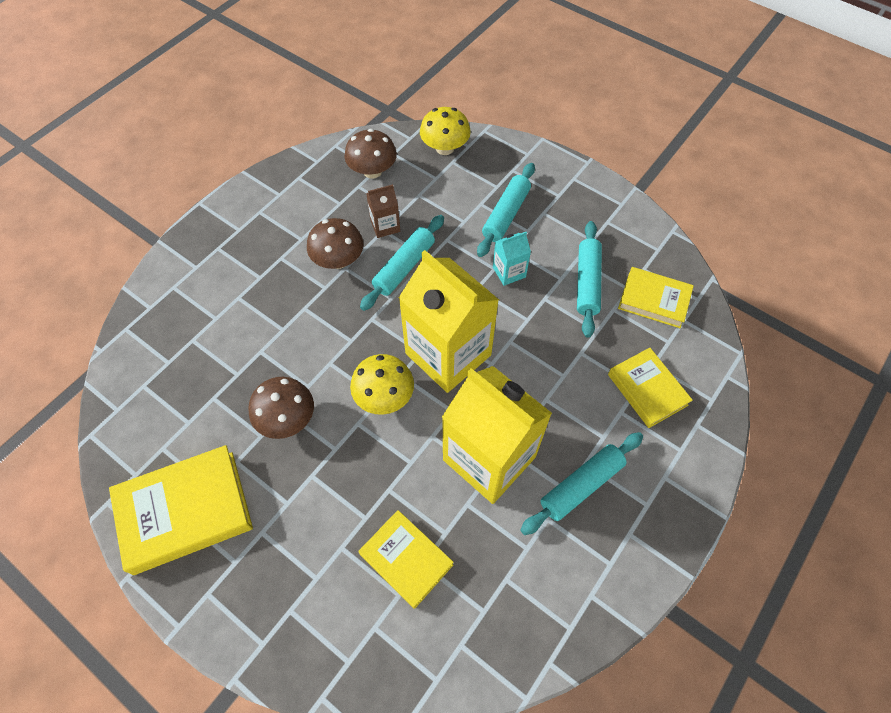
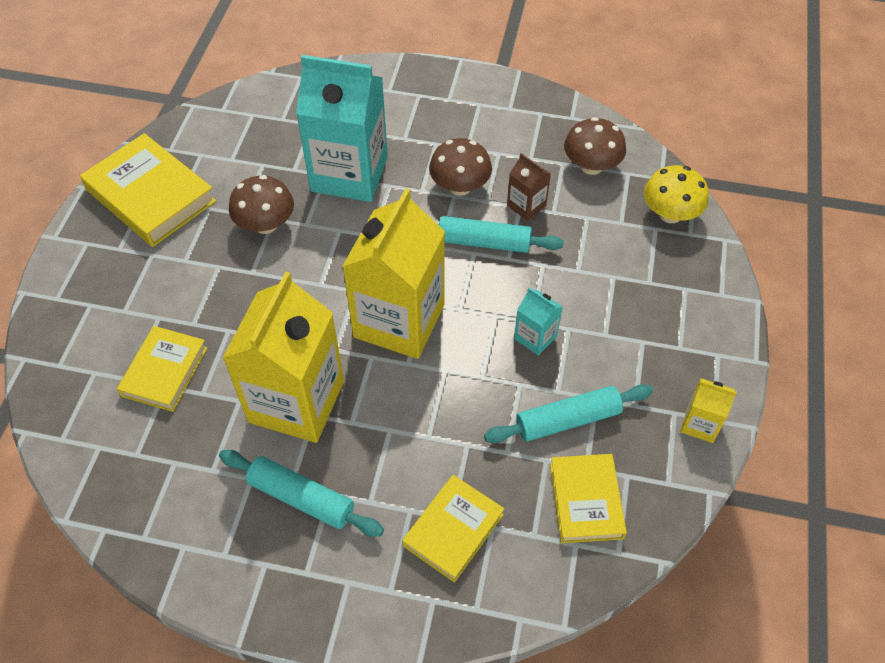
camera: 65 degrees right, 5 degrees down
yellow mushroom [350,354,414,415] -> none
turquoise rolling pin [477,163,535,257] -> none
none -> turquoise carton [296,55,388,202]
none -> yellow carton [681,378,737,443]

